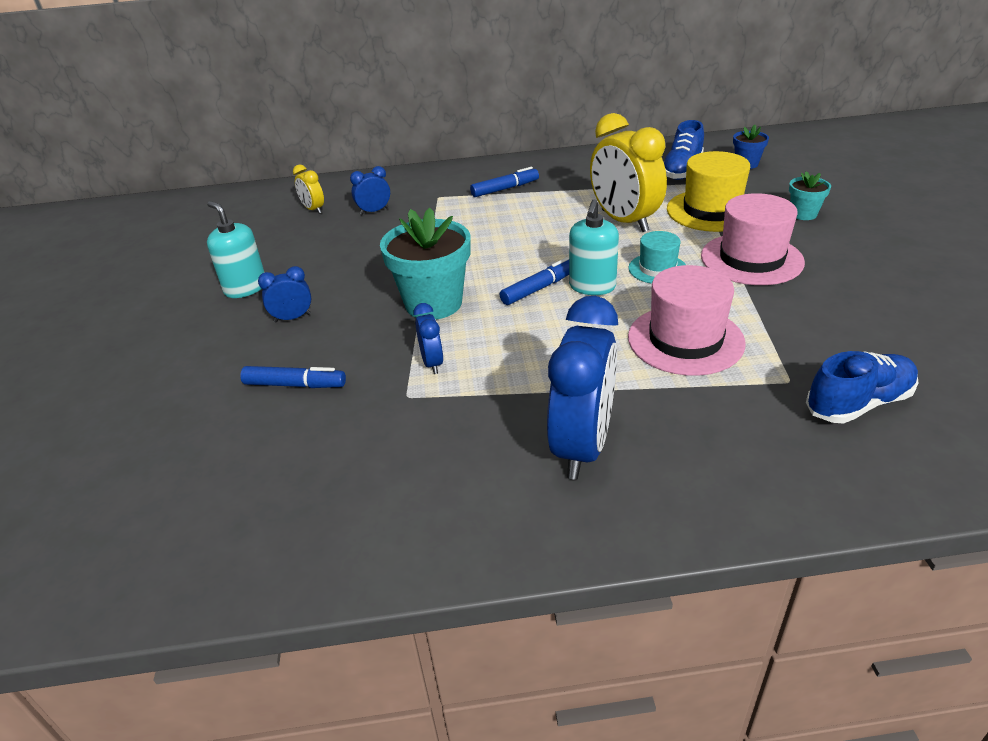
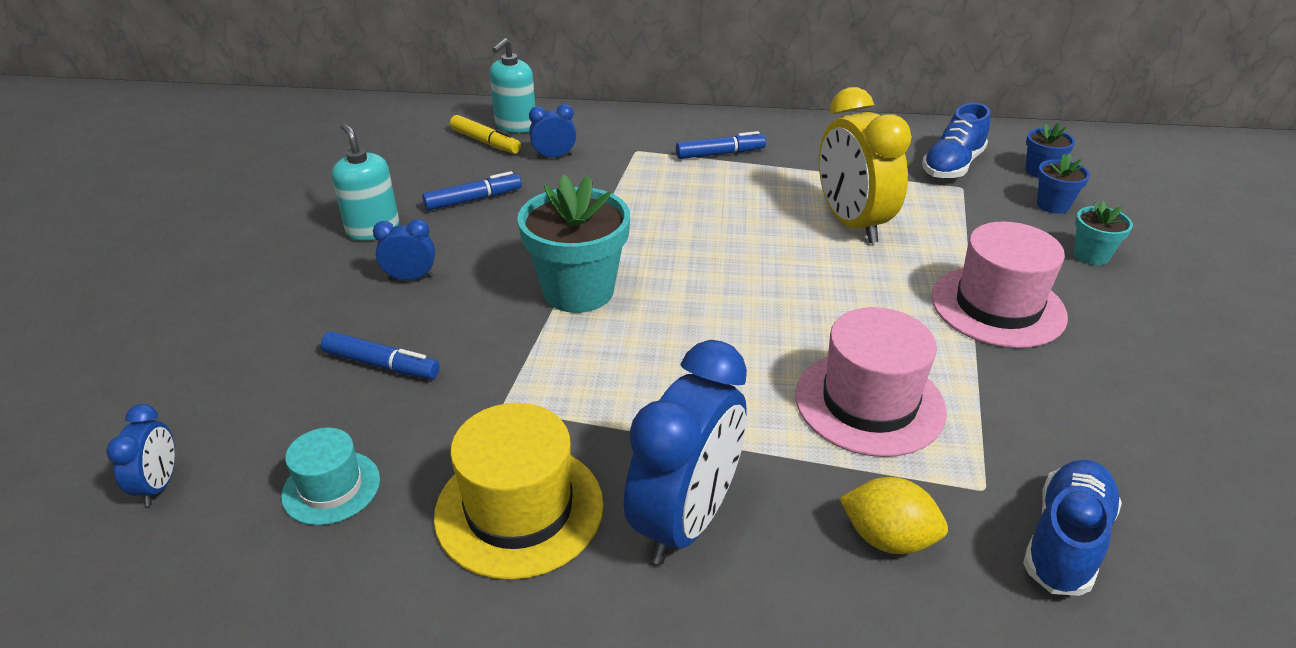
camera: 10 degrees right, 0 degrees up
yellow clock [293,164,324,214] -> yellow marker [450,115,521,154]
blue clock [414,303,444,374] -> blue clock moved to [106,404,175,506]
blue marker [500,257,569,305] -> blue marker moved to [422,171,522,211]
turquoise soap dispenser [569,199,619,295] -> turquoise soap dispenser moved to [489,38,535,133]
turquoise hat [628,231,686,284] -> turquoise hat moved to [281,428,380,525]
yellow hat [667,151,750,232] -> yellow hat moved to [434,403,604,580]
blue shoe [806,351,918,424] -> blue shoe turned 45 degrees counterclockwise [1023,459,1122,596]
none -> yellow lemon [839,477,948,554]
none -> blue flower pot [1037,154,1090,214]

